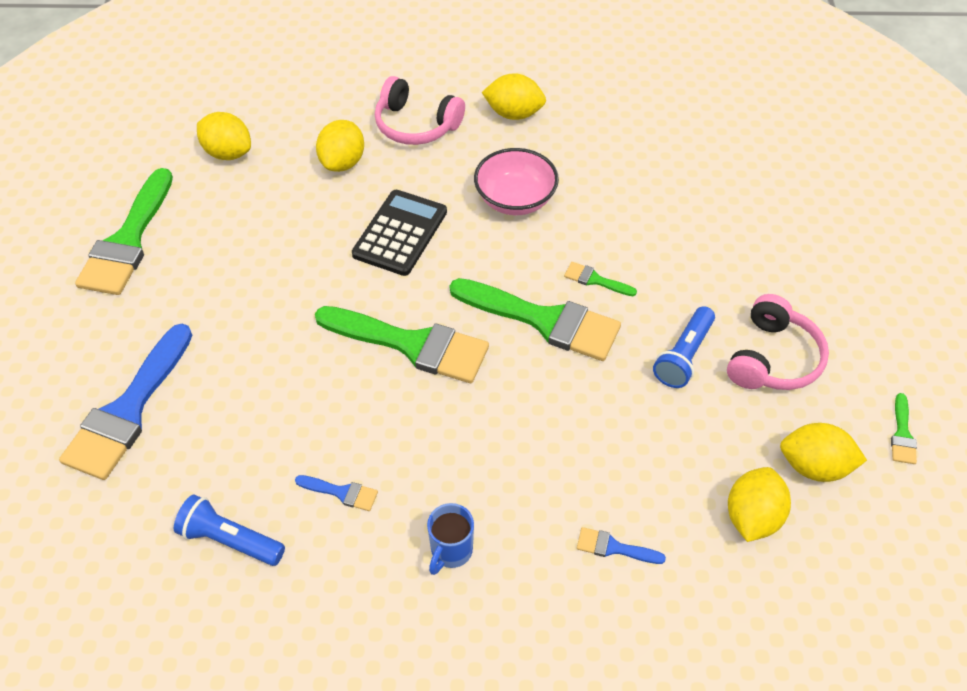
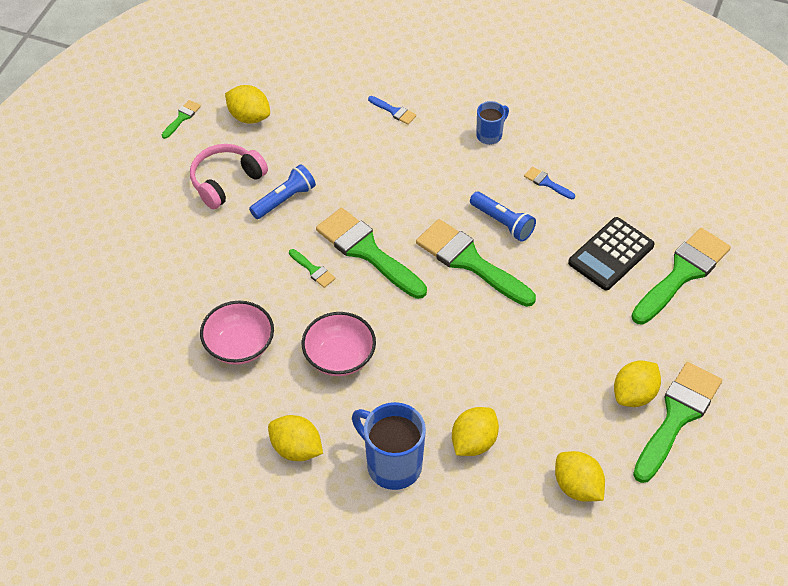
camera: 160 degrees left, 0 degrees up
blue brush [59,324,192,480] -> green brush [631,228,731,324]
blue flashlight [174,494,285,566] -> blue flashlight moved to [470,192,536,242]
black calculator [352,190,447,276] -> black calculator moved to [568,217,654,291]
pink headphones [375,76,465,145] -> blue mug [352,402,426,490]
yellow lemon [728,467,791,542] -> yellow lemon moved to [614,360,661,407]
none -> pink bowl [200,301,274,365]

